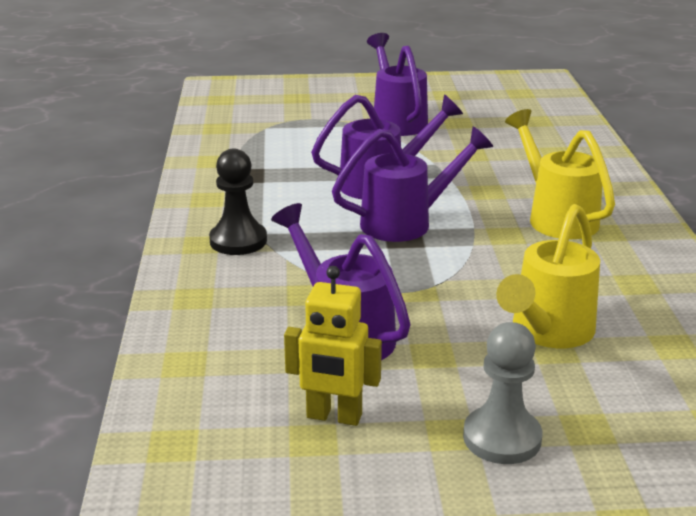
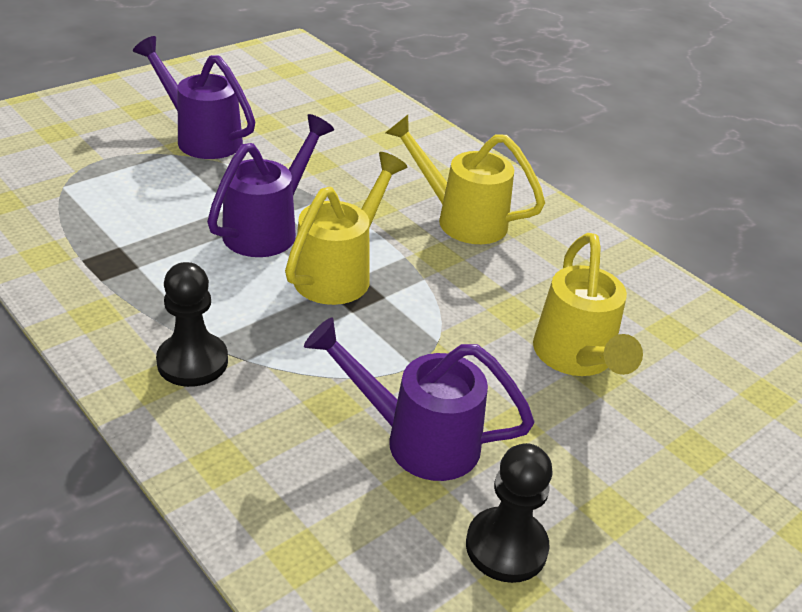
camera: 40 degrees left, 10 degrees up
yellow robot [284,266,382,426] -> black pawn [466,443,553,583]
purple watering can [332,126,493,242] -> yellow watering can [285,152,407,305]
grey pawn [463,322,542,464] -> none

